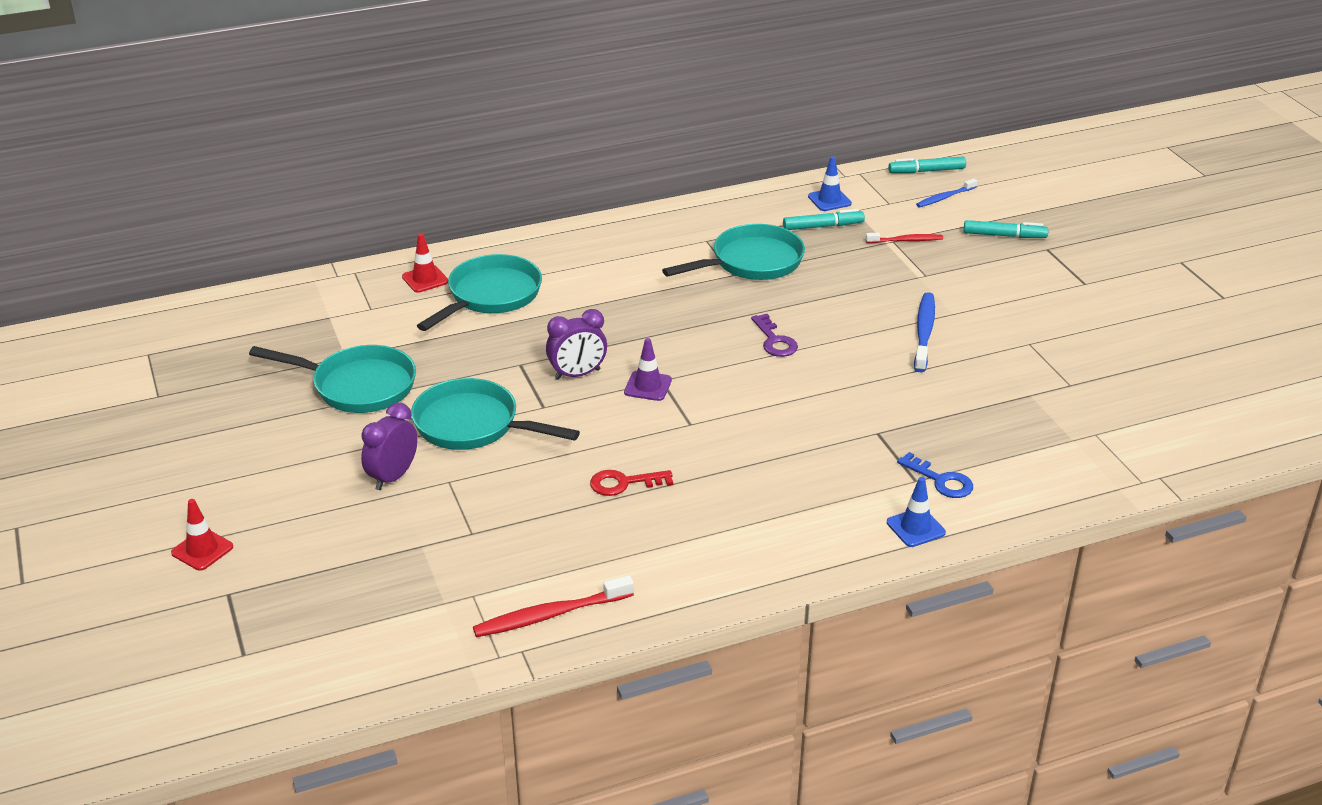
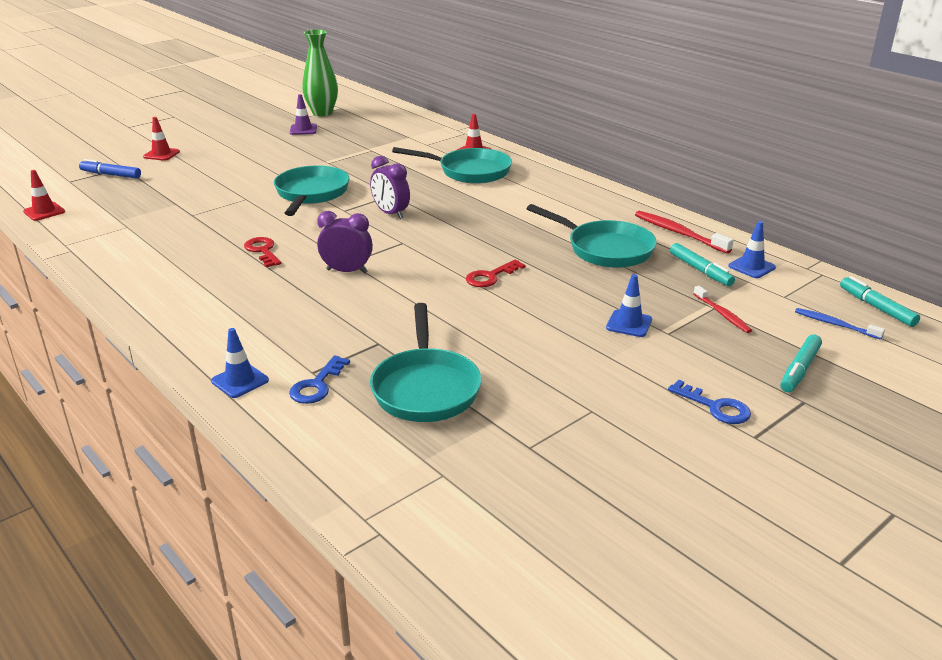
camera: 70 degrees right, 5 degrees down
turquoise pan [249,345,416,413] -> turquoise pan moved to [370,303,481,422]
purple clock [361,402,418,490] -> purple clock moved to [317,211,373,274]
red toothbrush [473,575,634,637] -> red toothbrush moved to [635,211,734,254]
purple traffic cone [624,338,672,401] -> purple traffic cone moved to [290,94,317,135]
purple key [751,314,798,357] -> red key [466,259,526,287]
blue toothbrush [914,292,935,372] -> none
turquoise marker [964,220,1049,238] -> turquoise marker turned 45 degrees clockwise [780,334,822,392]
none -> red traffic cone [23,170,65,221]
none -> blue marker [79,159,141,178]
none -> green vase [302,29,338,116]
none -> blue traffic cone [606,274,652,337]
none -> blue key [668,380,751,424]

